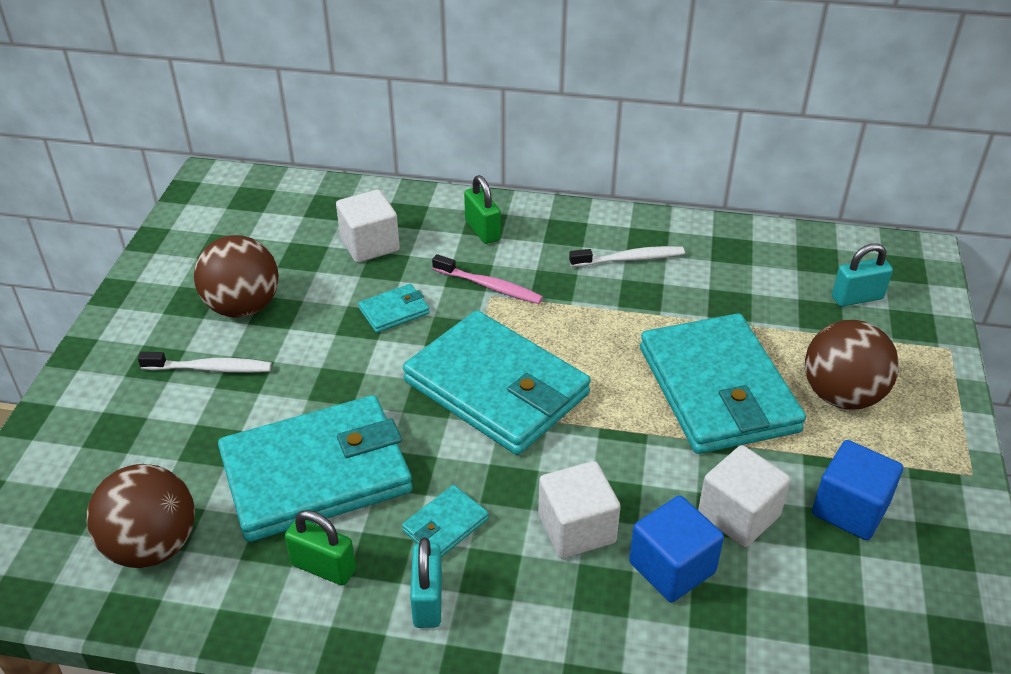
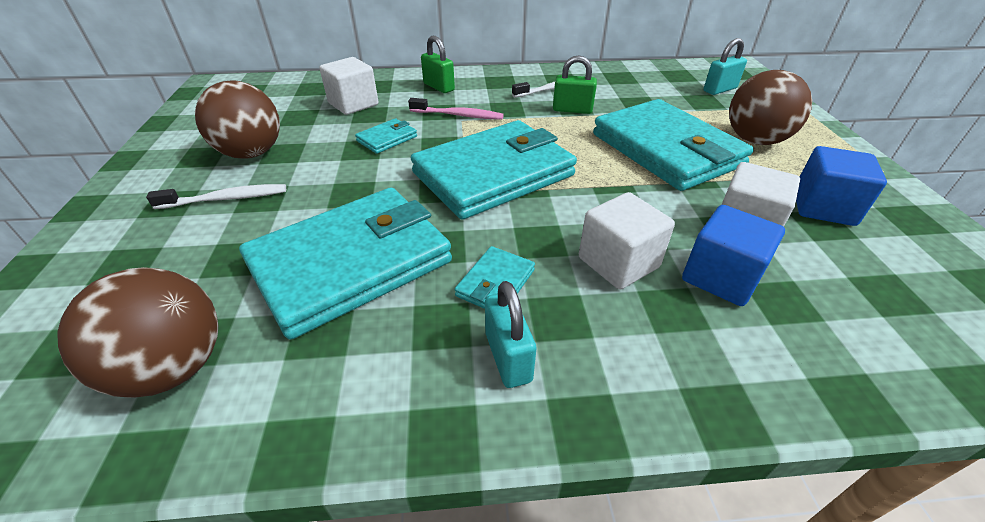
camera: 15 degrees left, 0 degrees up
green padlock [285,510,356,586] -> green padlock moved to [553,56,597,114]
turquoise wallet [403,310,591,455] -> turquoise wallet turned 60 degrees counterclockwise [411,120,577,220]

